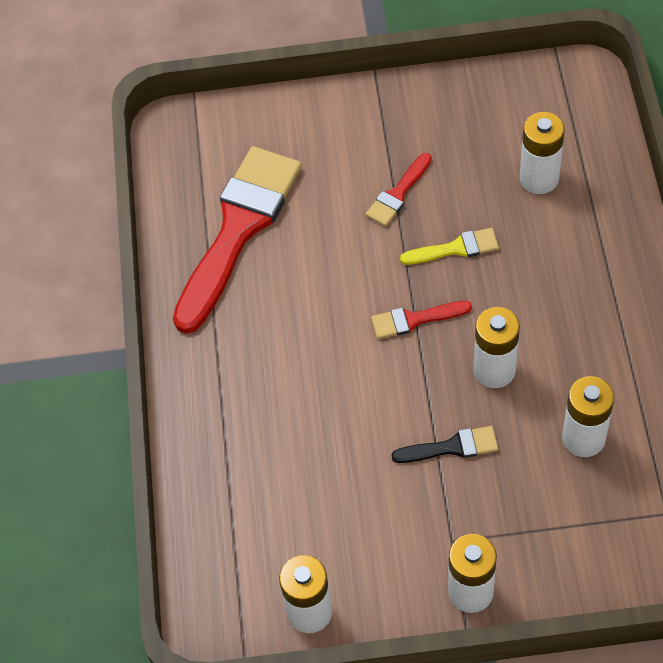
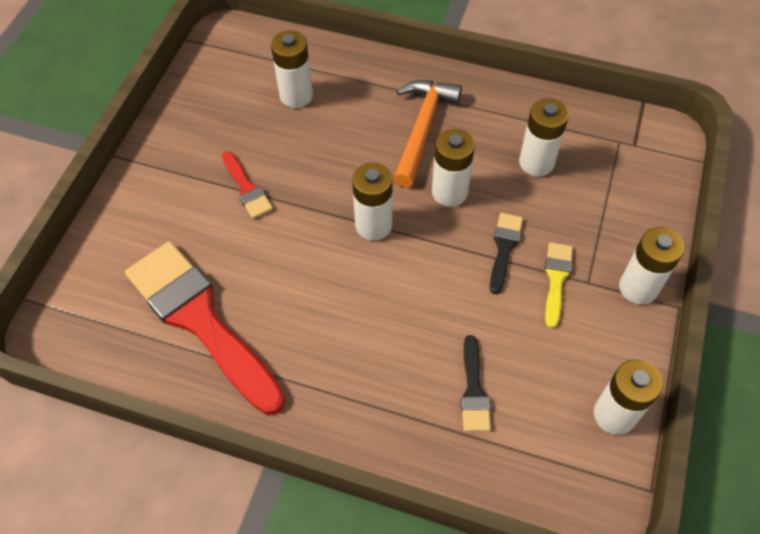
camera: 70 degrees left, 0 degrees up
red brush [371,301,472,339] -> white battery [352,163,393,241]
yellow brush [400,228,499,265] -> yellow brush moved to [545,242,573,328]
none -> orange hammer [393,80,462,188]
none -> black brush [461,335,491,432]

